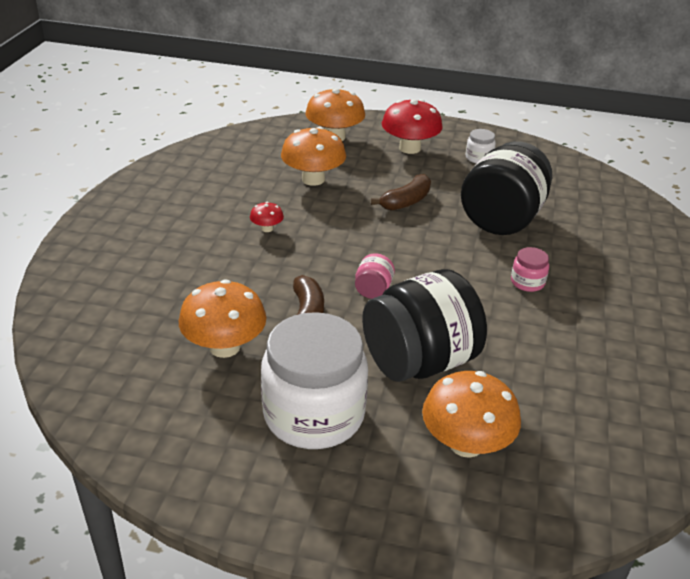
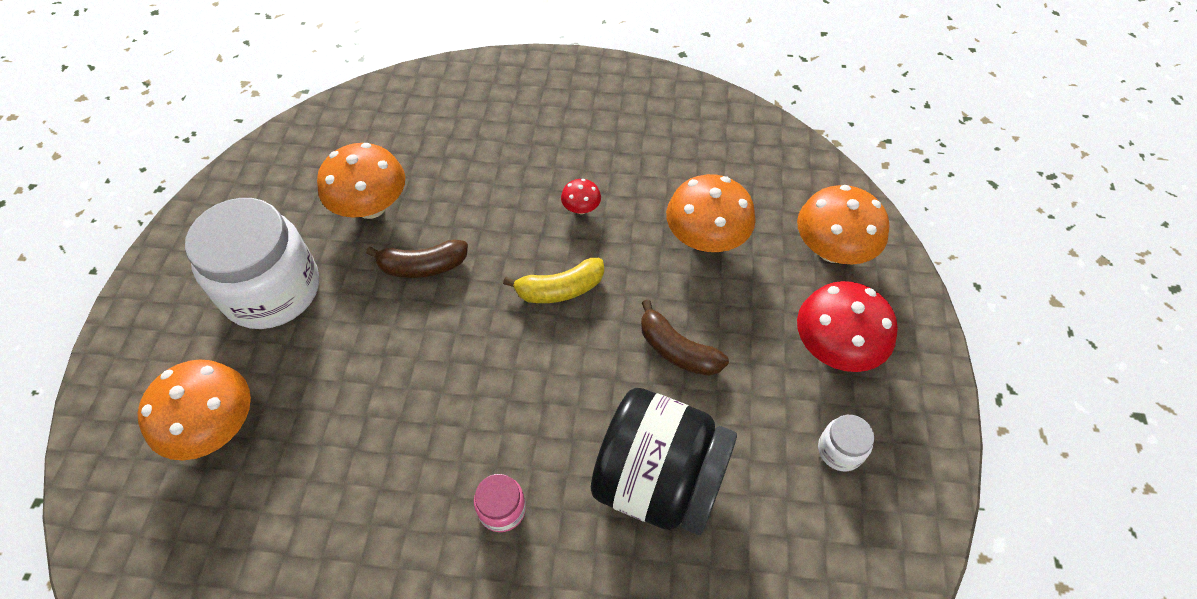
camera: 85 degrees right, 20 degrees up
pink jar [355,253,395,299] -> none
black jar [362,269,487,382] -> none
none -> yellow banana [503,258,604,303]

